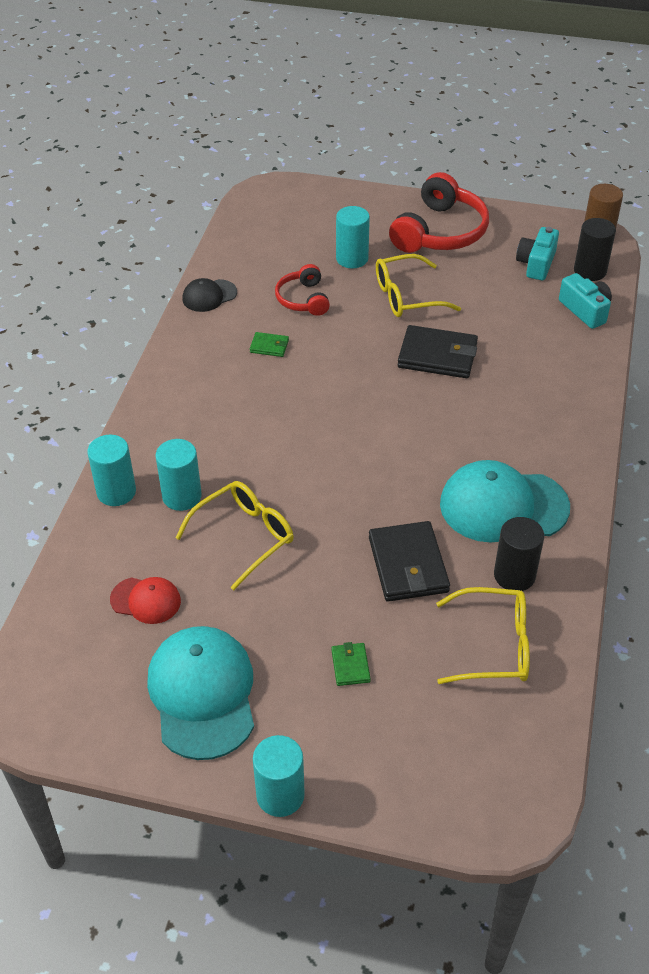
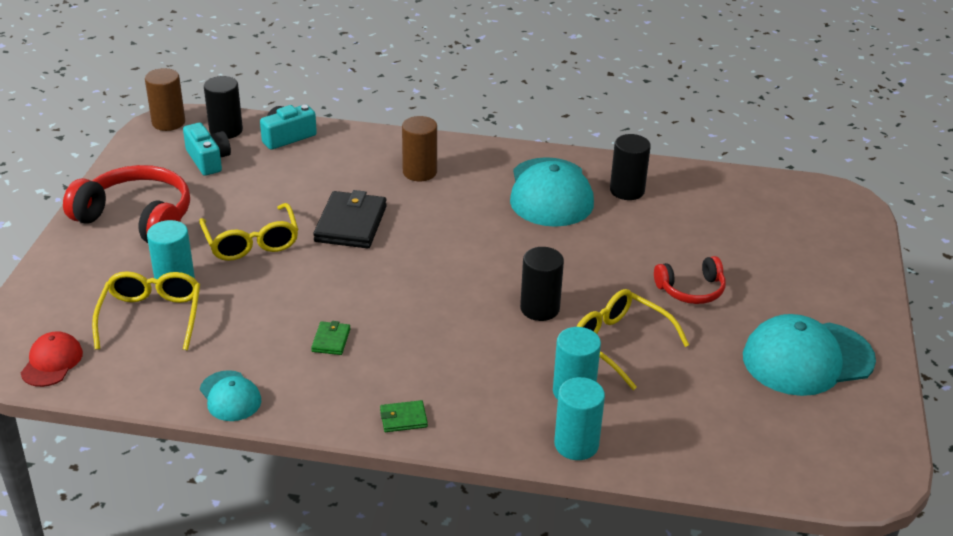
camera: 95 degrees left, 10 degrees down
red cap [110,577,181,624] -> red cap moved to [21,331,83,387]
black cap [182,278,237,312] -> turquoise cap [200,370,261,421]
turquoise cylinder [253,735,305,817] -> none
red headphones [275,264,330,316] -> red headphones moved to [654,256,726,304]
green wallet [331,642,371,686] -> green wallet moved to [380,400,428,432]
black wallet [369,521,450,602] -> none
yellow glasses [436,587,530,684] -> yellow glasses moved to [92,271,200,350]
turquoise camera [516,227,559,281] -> turquoise camera turned 135 degrees counterclockwise [183,123,231,176]
none -> brown cylinder [402,116,437,181]
none -> black cylinder [520,247,564,321]

